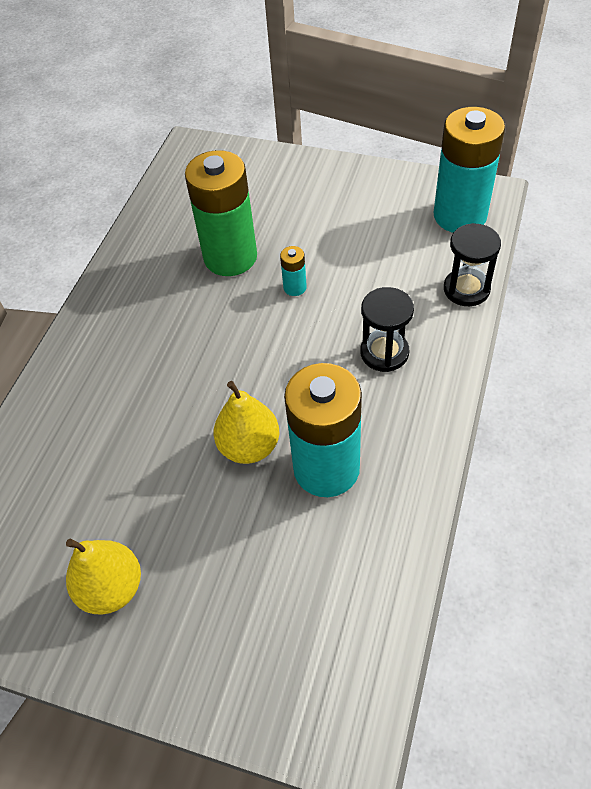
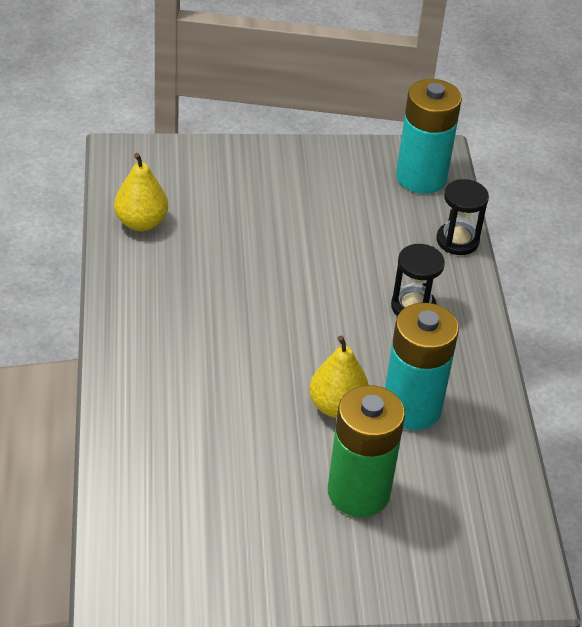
camera: 30 degrees left, 10 degrees down
yellow pear [66,538,141,615] -> yellow pear moved to [114,153,168,231]
green battery [185,150,257,276] -> green battery moved to [328,385,405,517]
turquoise battery [280,246,307,296] -> none

